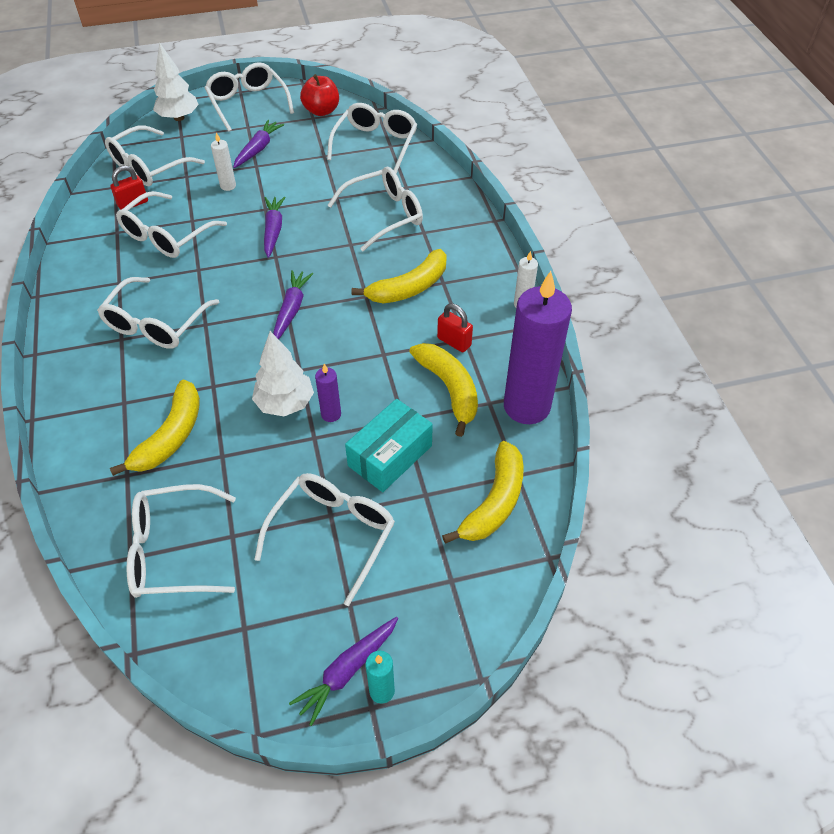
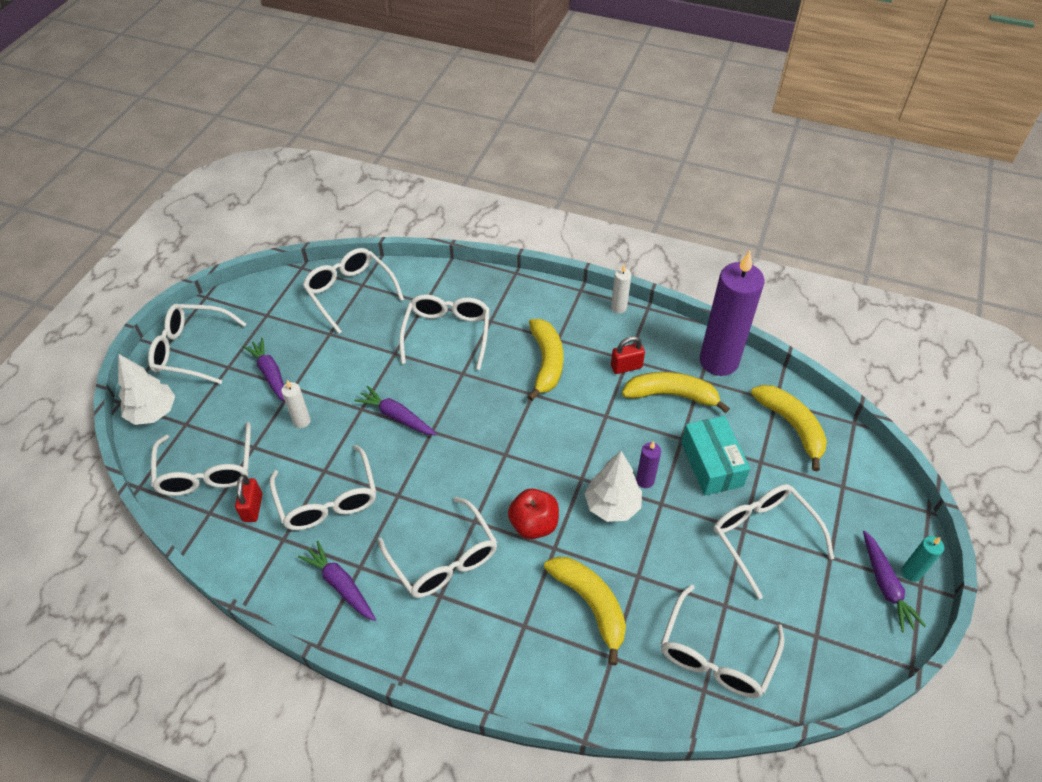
camera: 55 degrees left, 0 degrees up
purple carrot [273,270,313,339] -> purple carrot moved to [298,541,376,621]
red apple [300,74,339,116] -> red apple moved to [508,489,559,539]

